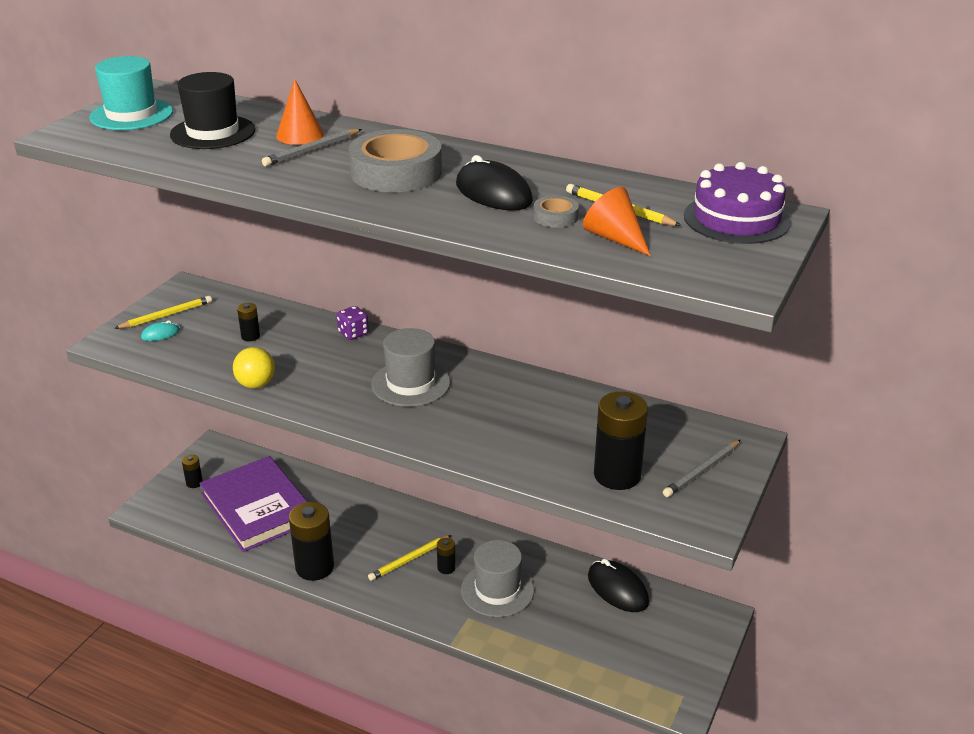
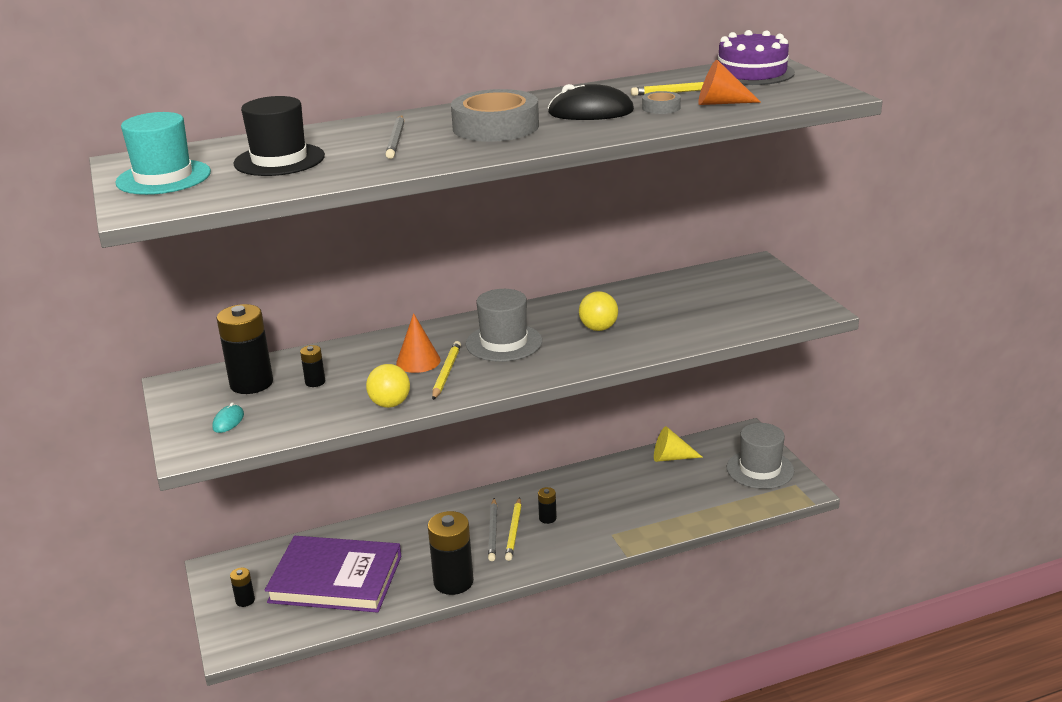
camera: 45 degrees left, 5 degrees down
yellow pencil [114,296,212,329] -> yellow pencil moved to [432,341,461,400]
orange cone [276,78,324,145] -> orange cone moved to [396,313,441,373]
purple dice [337,306,369,340] -> none
grey hat [461,540,534,617] -> grey hat moved to [727,423,794,489]
black mouse [588,559,649,612] -> yellow cone [654,426,702,462]
black battery [594,392,648,490] -> black battery moved to [217,304,273,394]
grey pencil [663,440,741,497] -> grey pencil moved to [488,498,497,561]
none -> yellow ball [579,291,618,331]

